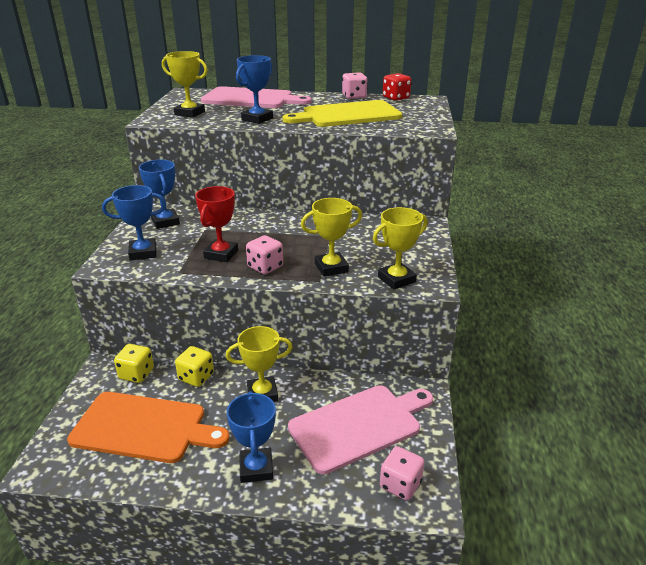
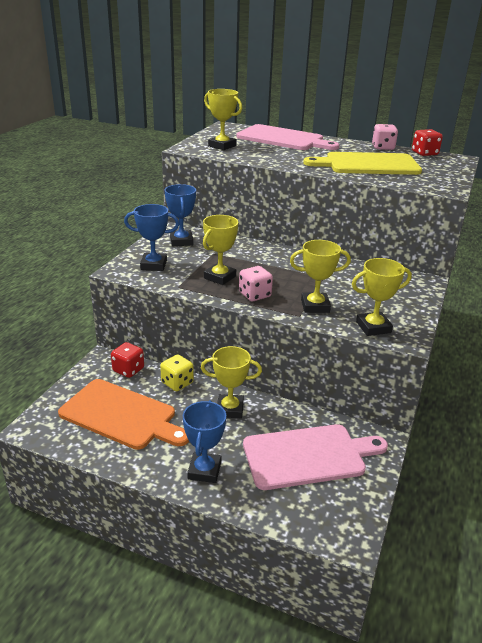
camera: 15 degrees right, 0 degrees up
yellow dice [114,344,154,383] -> red dice [111,342,144,378]
red trophy [195,186,238,262] -> yellow trophy [203,215,239,285]
blue trophy [236,55,273,124] -> none
pink dice [380,446,424,500] -> none

